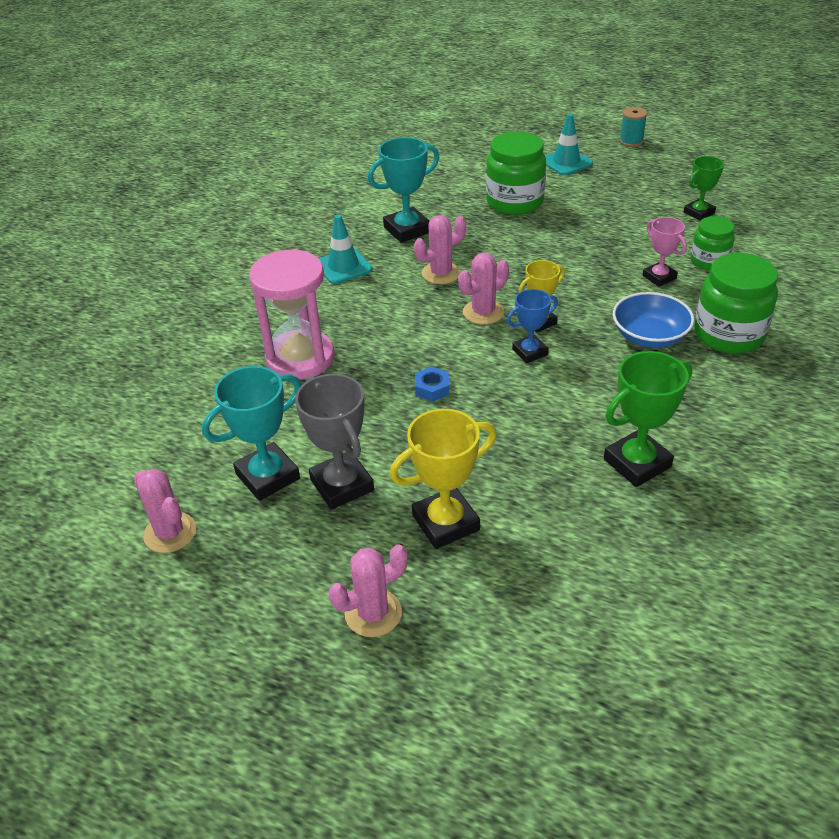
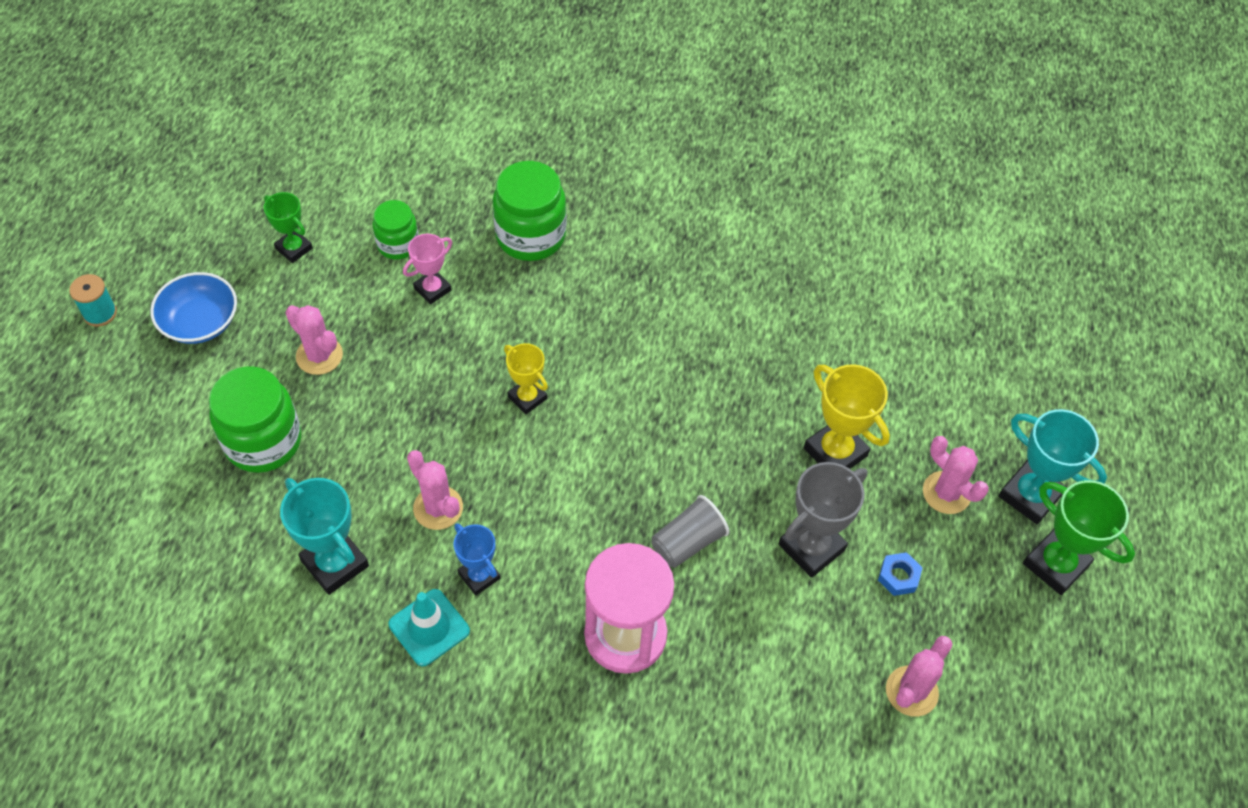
camera: 105 degrees left, 15 degrees up
turquoise trophy [202,366,301,501] -> turquoise trophy moved to [999,409,1107,524]
blue nut [415,366,449,402] -> blue nut moved to [878,552,923,596]
pink cactus [458,253,509,325] -> pink cactus moved to [286,305,343,375]
blue trophy [507,289,558,363] -> blue trophy moved to [454,523,500,595]
turquoise traffic cone [545,113,593,176] -> none
green trophy [604,351,692,487] -> green trophy moved to [1023,480,1135,595]
blue bowl [613,292,694,348] -> blue bowl moved to [150,272,237,344]
none -> grey cup [652,495,729,568]

